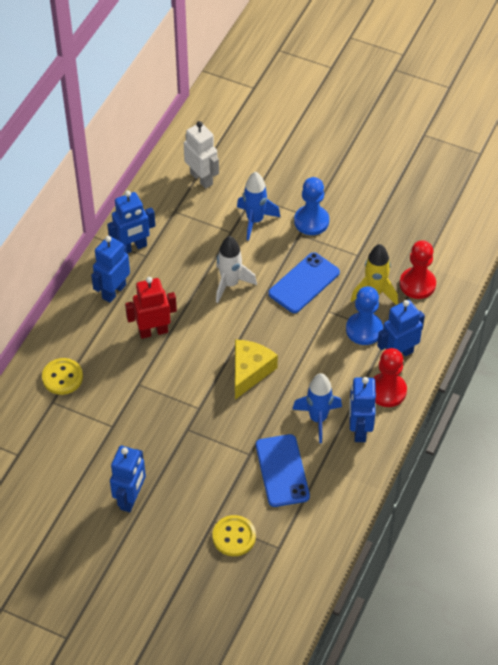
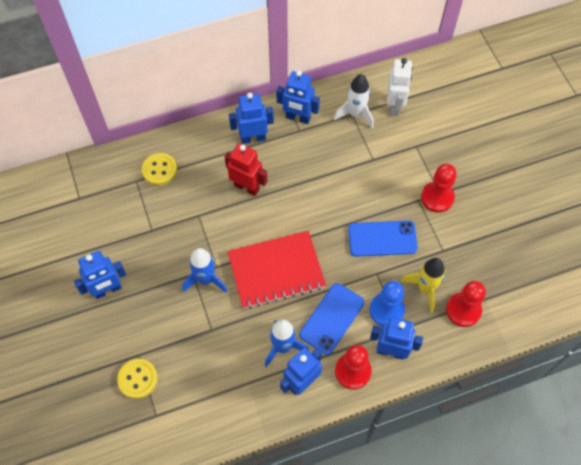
camera: 45 degrees right, 10 degrees up
white rocket [216,236,257,303] -> white rocket moved to [334,74,374,129]
yellow cheese [235,340,278,400] -> red notebook [228,231,326,309]
blue rocket [237,172,280,240] -> blue rocket moved to [182,248,228,293]
blue phone [256,434,310,507] -> blue phone moved to [299,283,365,355]
blue pawn [294,177,329,235] -> red pawn [421,164,457,213]

